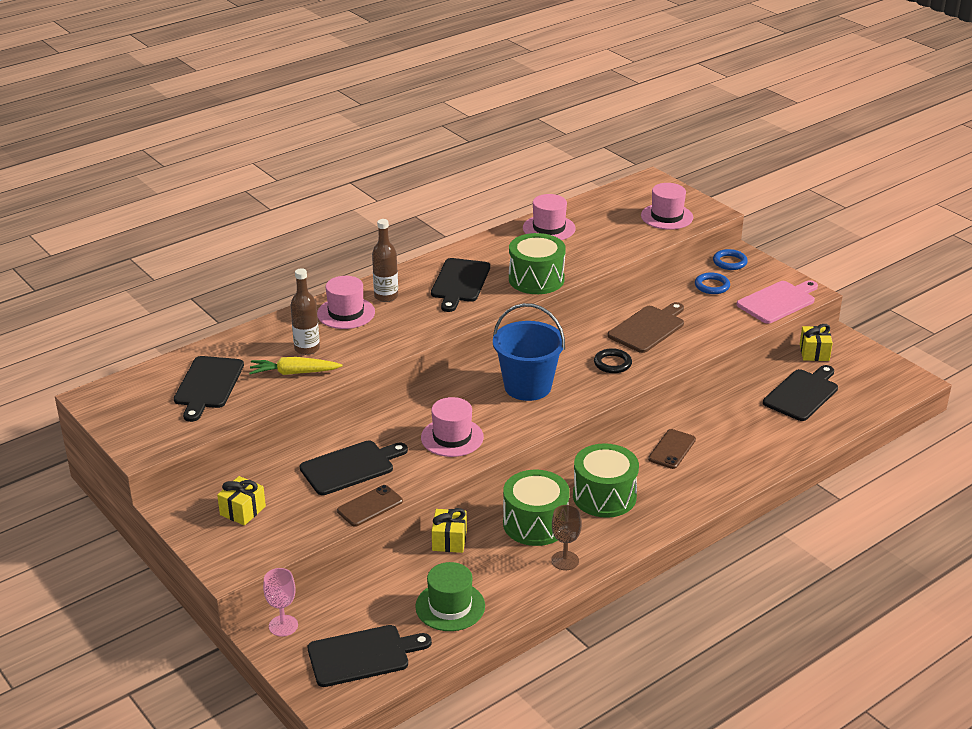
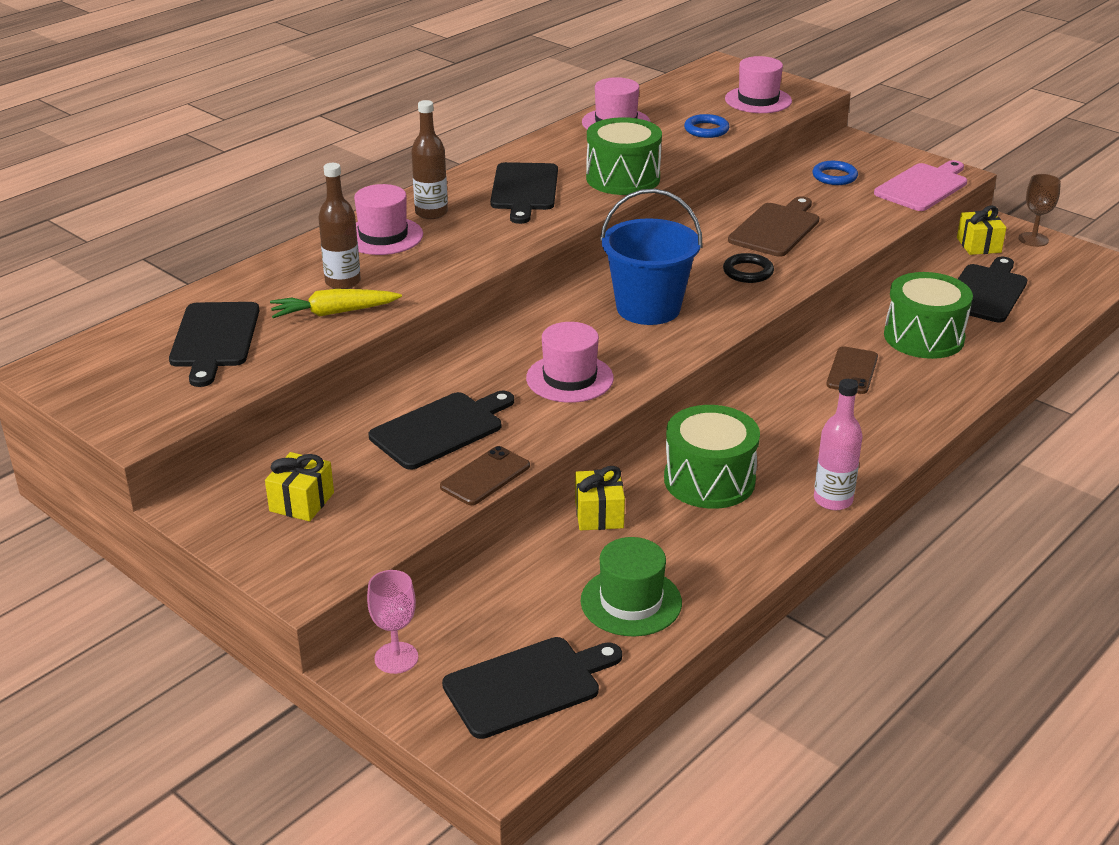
camera: 10 degrees left, 0 degrees up
brown goblet [551,505,582,570] -> brown goblet moved to [1018,174,1061,247]
green drum [573,443,639,518] -> green drum moved to [884,272,973,359]
blue ring [713,249,748,270] -> blue ring moved to [684,114,730,138]
none -> pink bottle [814,379,863,510]

